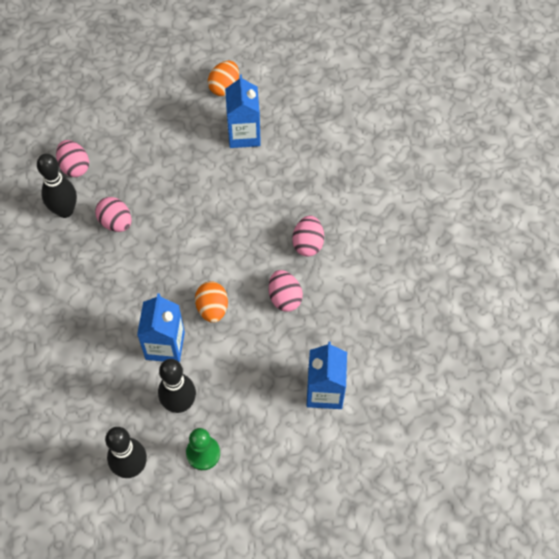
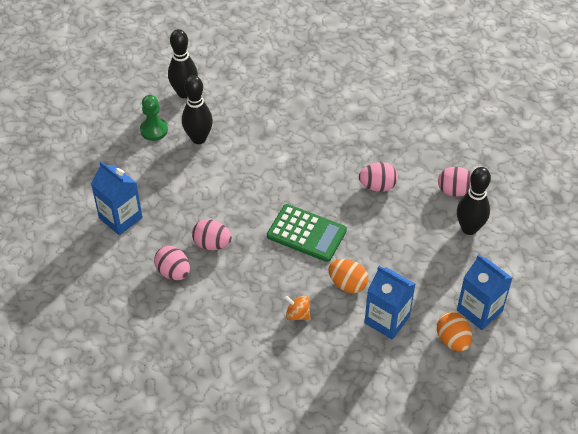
camera: 130 degrees right, 10 degrees down
black bowling pin [37,154,77,218] -> black bowling pin moved to [457,167,491,235]
blue carton [137,293,185,363] -> blue carton moved to [457,254,512,330]
orange egg [195,281,228,323] -> orange egg moved to [329,259,368,293]
pink egg [292,215,324,256] -> pink egg moved to [154,246,190,280]
none -> green calculator [267,204,347,262]
none -> orange spinning top [284,295,311,320]

